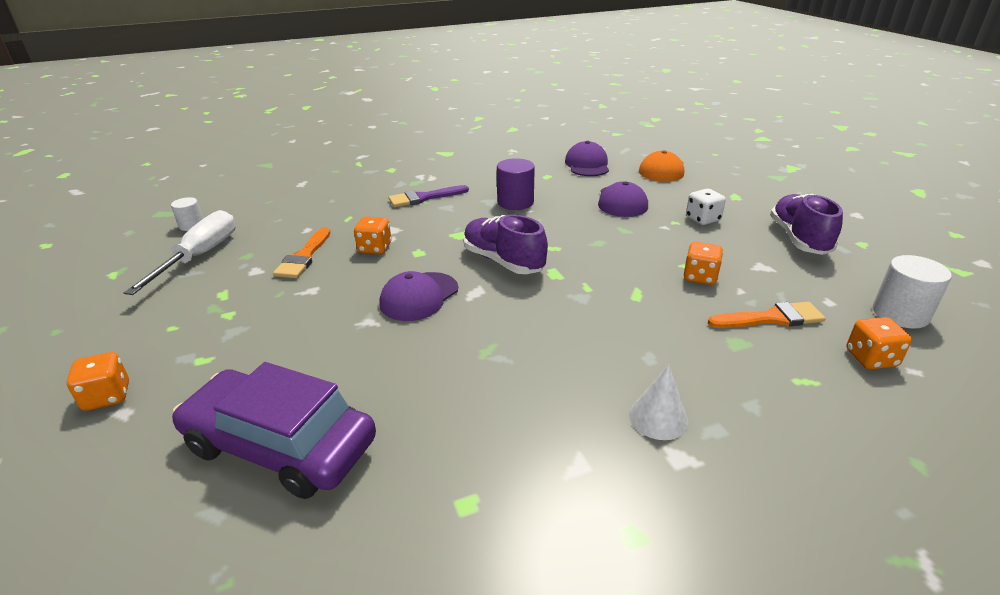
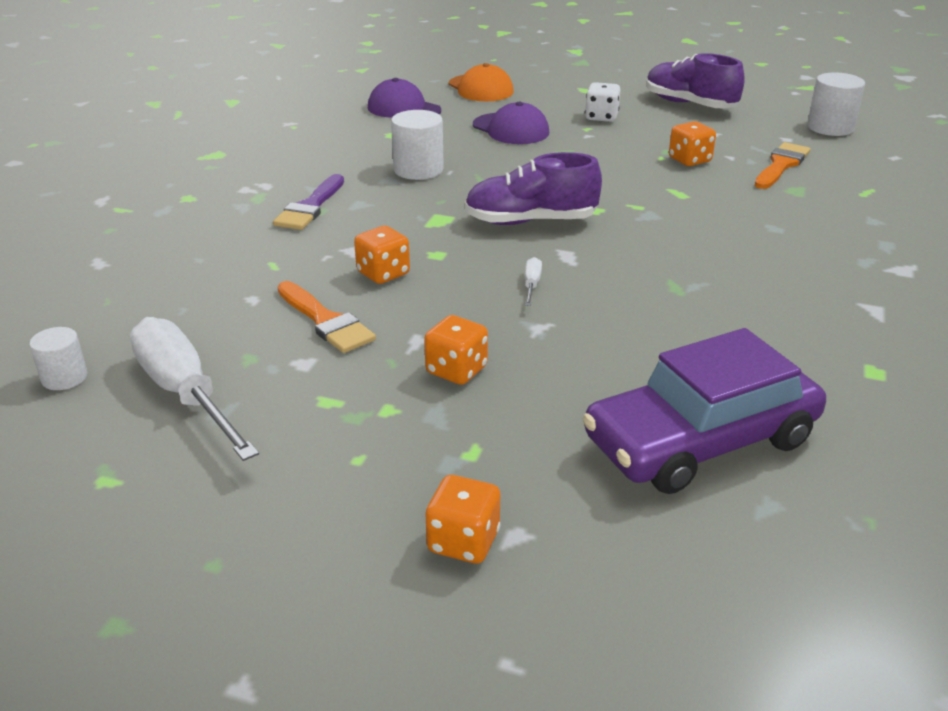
camera: 50 degrees left, 0 degrees up
purple cap [379,271,458,321] -> white screwdriver [525,257,542,306]
purple cylinder [497,158,535,210] -> white cylinder [391,110,444,180]
white cone [629,365,688,440] -> none
orange dice [846,317,912,369] -> orange dice moved to [424,315,488,385]

